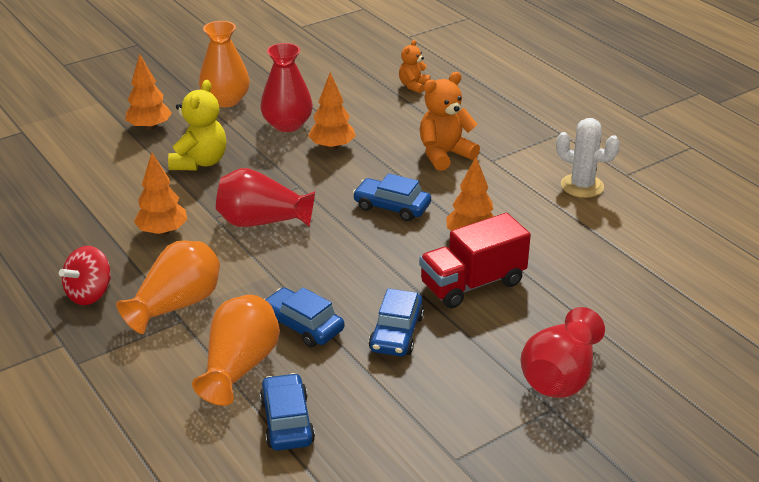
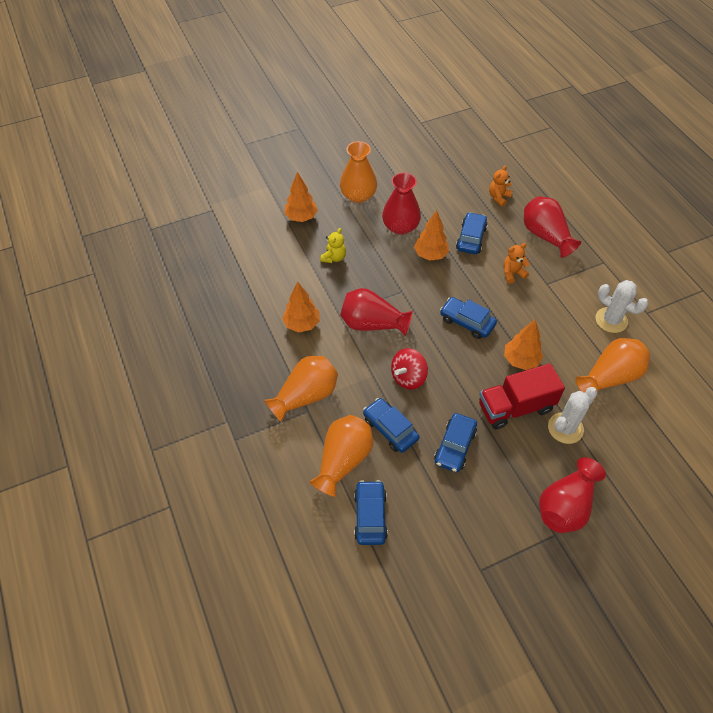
camera: 10 degrees right, 20 degrees up
red spinning top [59,246,111,305] -> red spinning top moved to [391,348,428,390]
yellow teddy bear [168,80,226,170] -> yellow teddy bear [320,228,346,263], size x0.60
orange teddy bear [420,72,480,171] -> orange teddy bear [503,243,530,284], size x0.60
none -> blue car [456,212,487,254]
none -> red vase [524,196,581,258]
none -> white cactus [548,387,598,444]
none -> orange vase [575,338,650,400]

